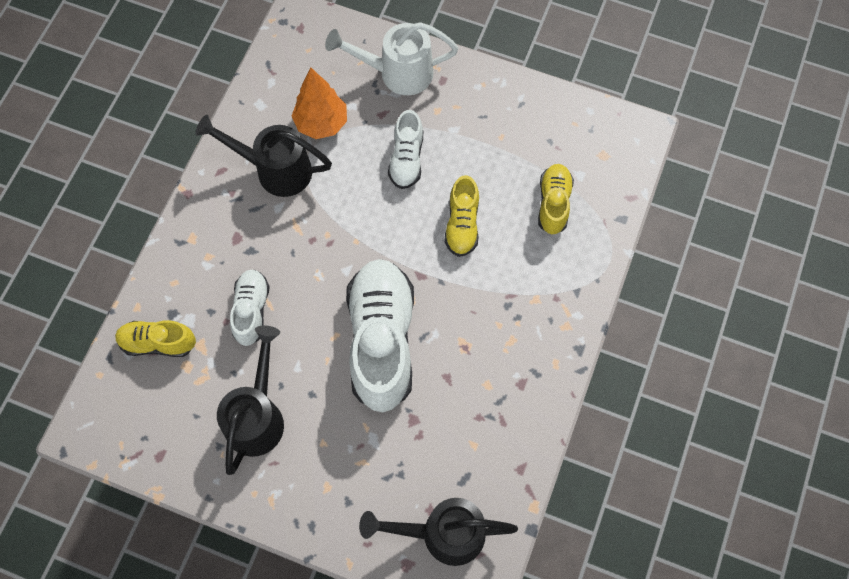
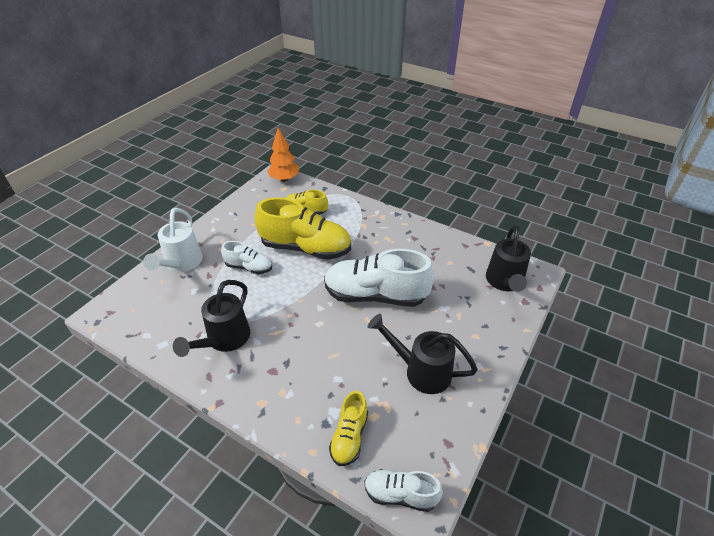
camera: 80 degrees left, 25 degrees down
white shoe [230,270,270,346] -> white shoe moved to [365,469,443,512]
orange tree [292,68,347,139] -> orange tree moved to [267,128,299,182]
yellow shoe [444,175,479,257] -> yellow shoe [254,197,351,260], size x1.94

